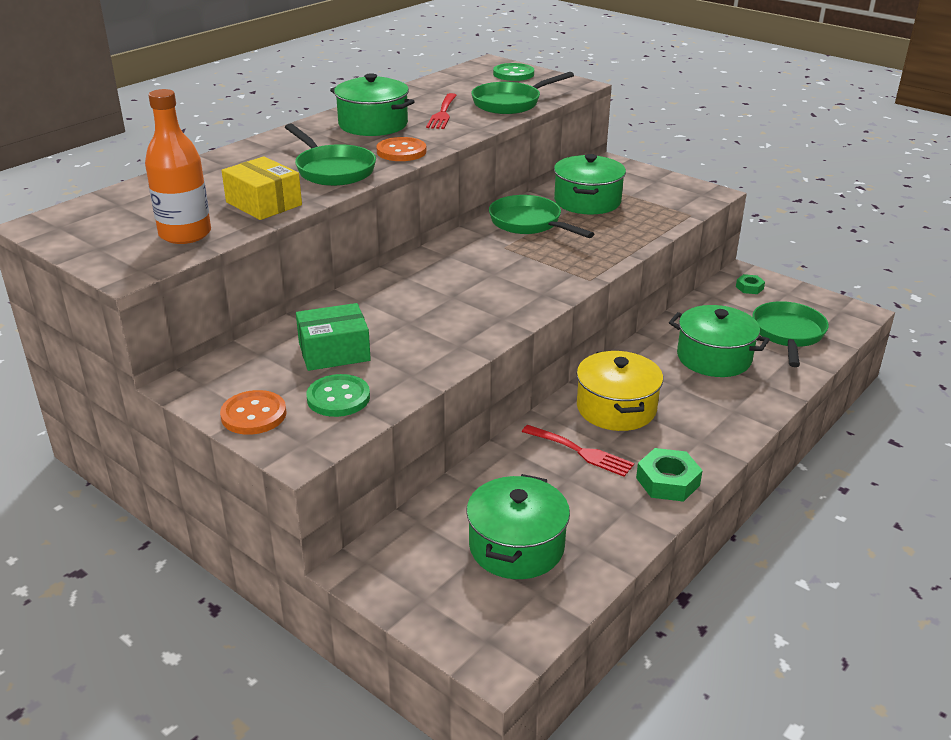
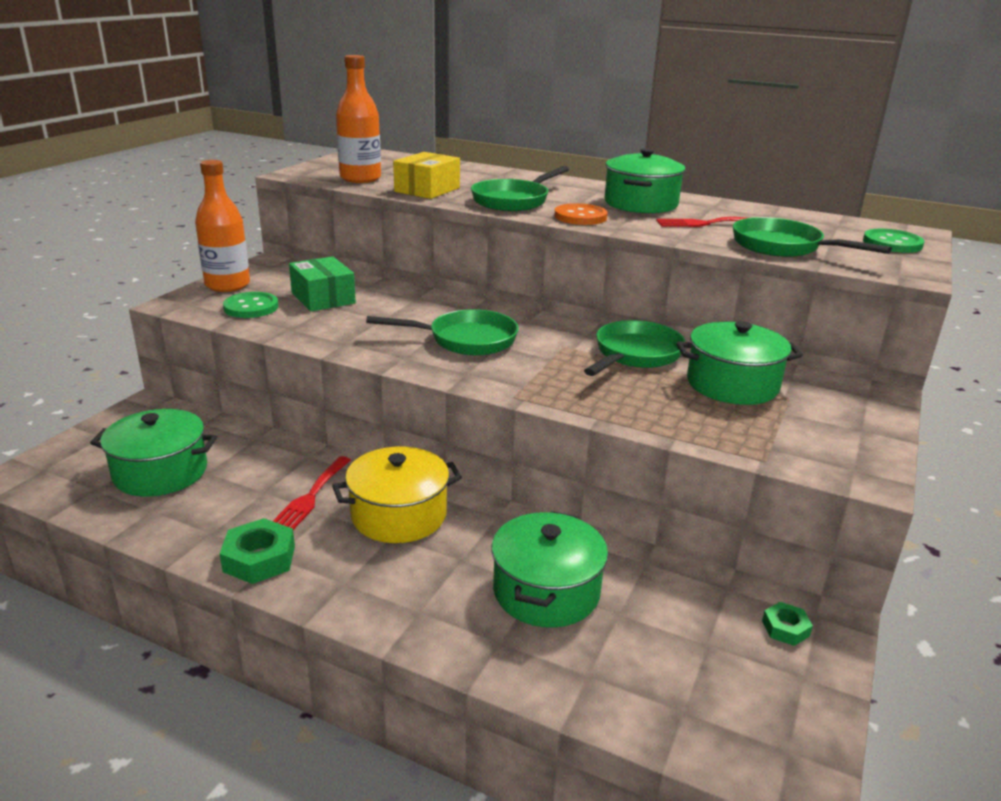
camera: 75 degrees right, 5 degrees down
orange button [220,390,287,435] -> orange bottle [195,160,250,292]
green pan [752,301,829,367] -> green pan moved to [366,309,519,356]

